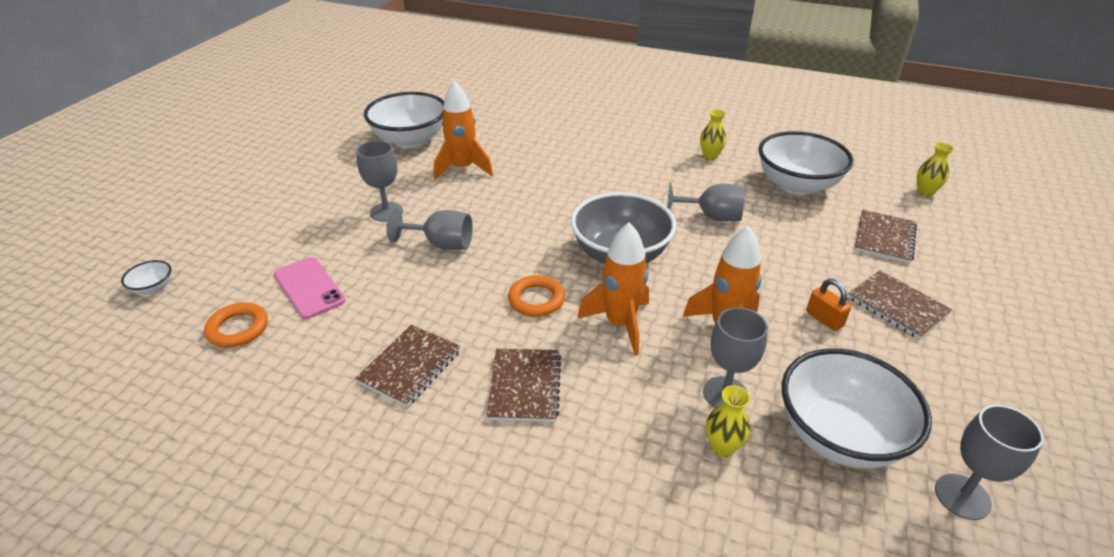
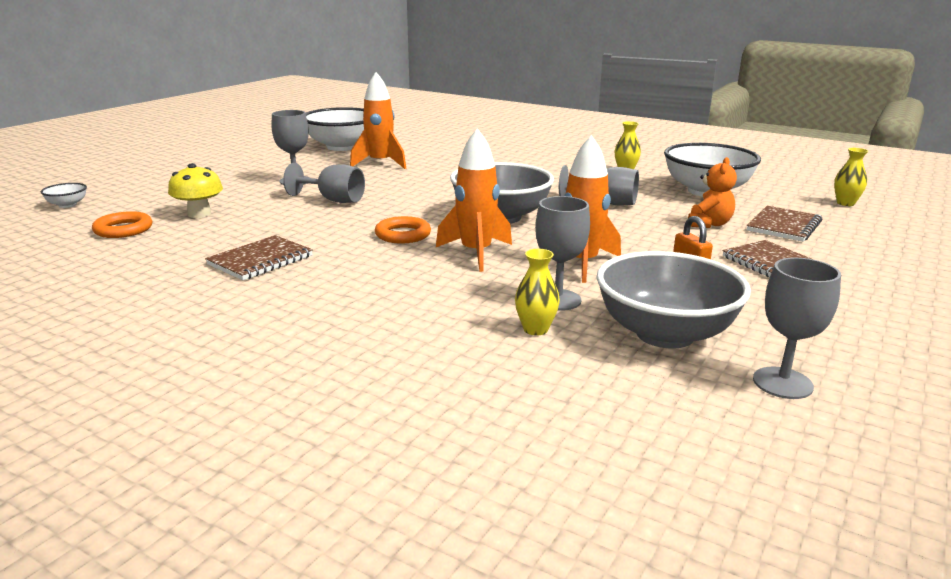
camera: 10 degrees right, 15 degrees down
pink phone [274,257,346,319] -> yellow mushroom [168,163,223,218]
brown notebook [487,349,561,422] -> none
white bowl [782,348,932,468] -> grey bowl [596,251,751,349]
none -> orange teddy bear [688,157,737,228]

